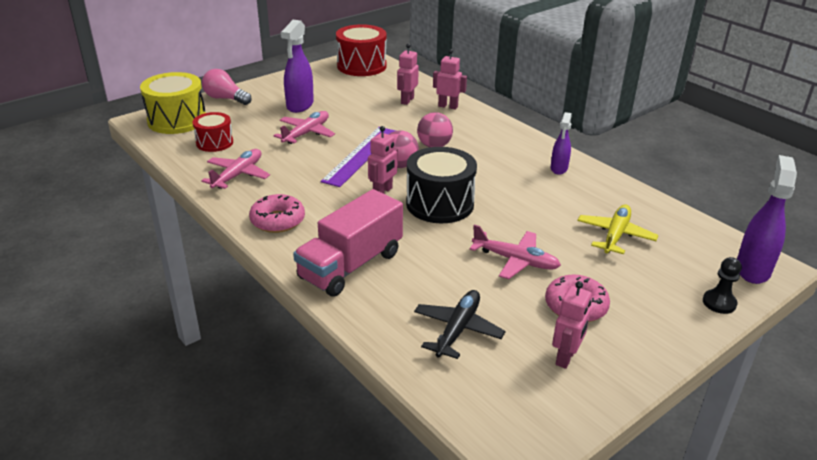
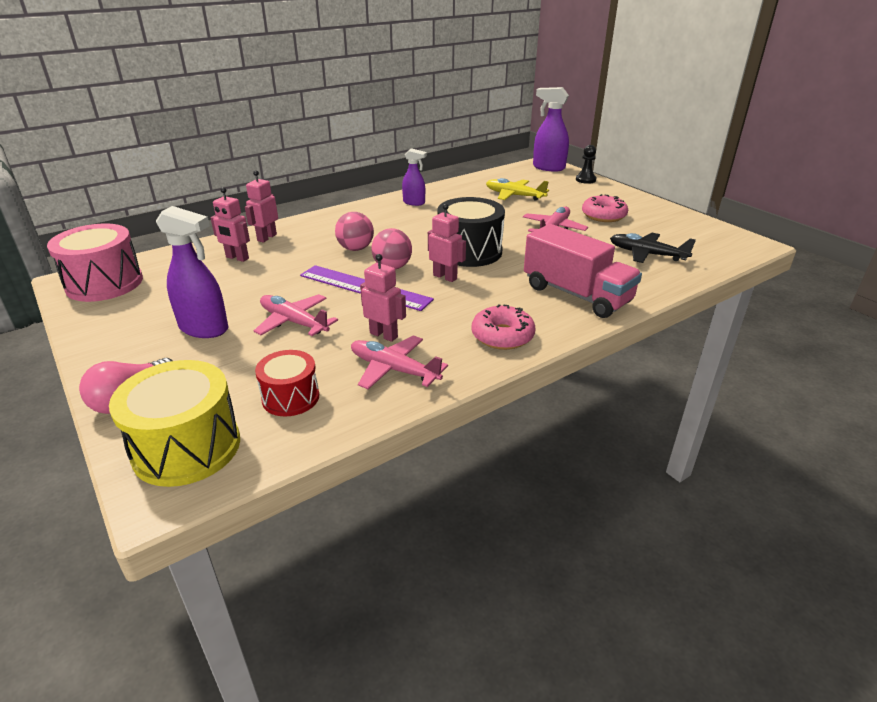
camera: 85 degrees left, 0 degrees up
red drum [336,24,387,76] -> pink drum [47,224,143,302]
pink robot [552,281,592,369] -> pink robot moved to [360,254,406,342]

